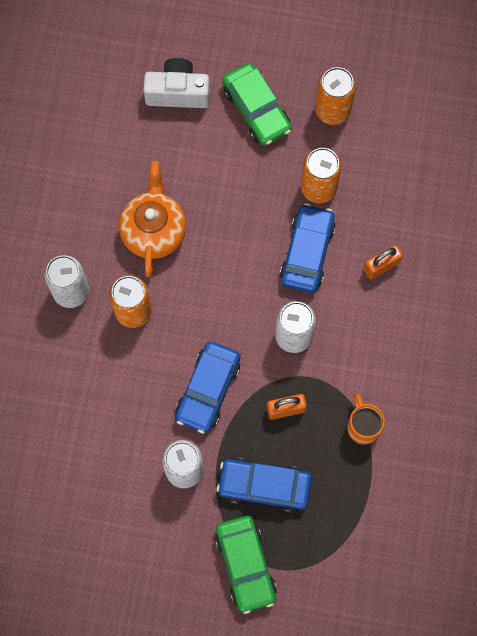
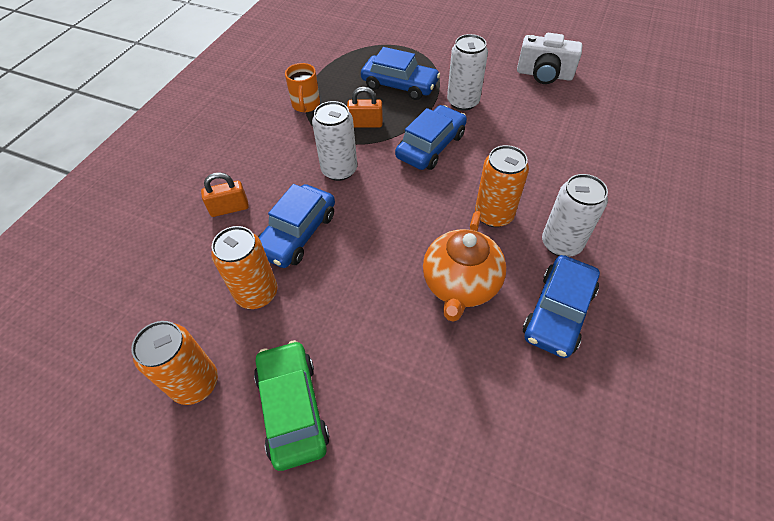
camera: 165 degrees left, 20 degrees down
white camera [143,58,210,108] -> white camera moved to [517,33,582,84]
green car [215,516,277,614] -> none
none -> blue car [523,255,600,358]

